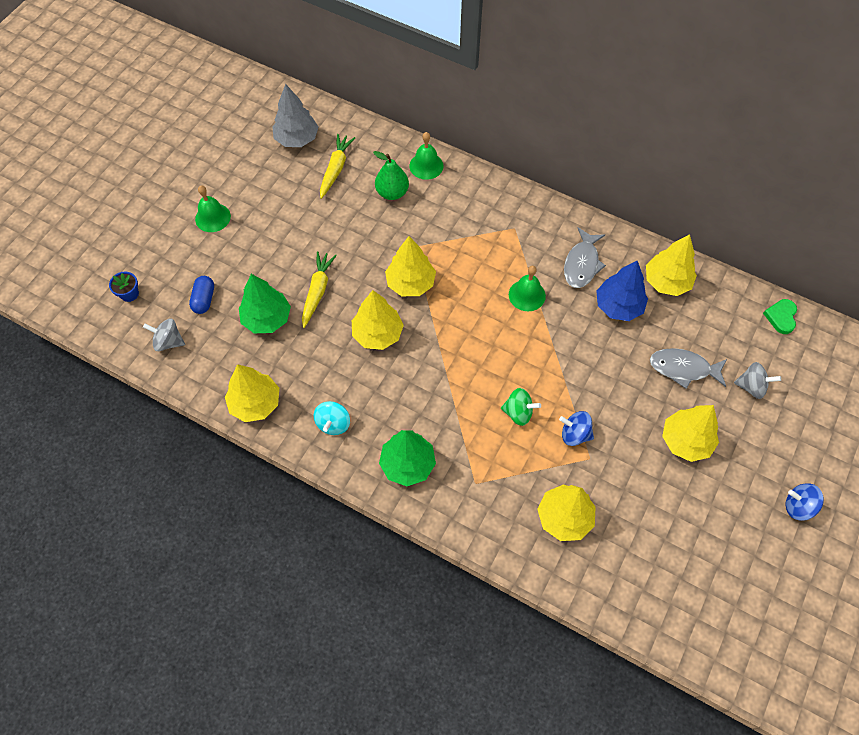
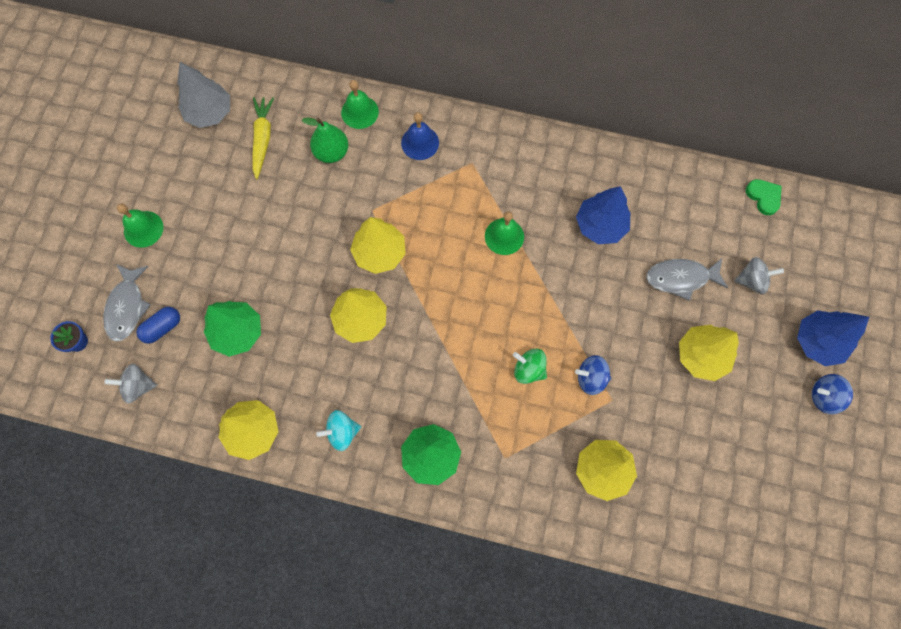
camera: 15 degrees left, 10 degrees up
blue capsule [189,276,214,314] -> blue capsule turned 60 degrees clockwise [137,307,180,344]
yellow carrot [302,251,337,328] -> none
turquoise spinning top [314,401,350,435] -> turquoise spinning top turned 75 degrees clockwise [316,410,361,451]
green spinning top [501,388,541,426] -> green spinning top turned 150 degrees counterclockwise [513,349,547,384]
grey fish [564,227,606,288] -> grey fish moved to [103,264,151,342]
yellow tree [646,234,697,296] -> none
green heart [763,299,797,334] -> green heart turned 150 degrees clockwise [746,179,782,215]
none -> blue bell [401,112,439,160]
none -> blue tree [797,310,869,366]

